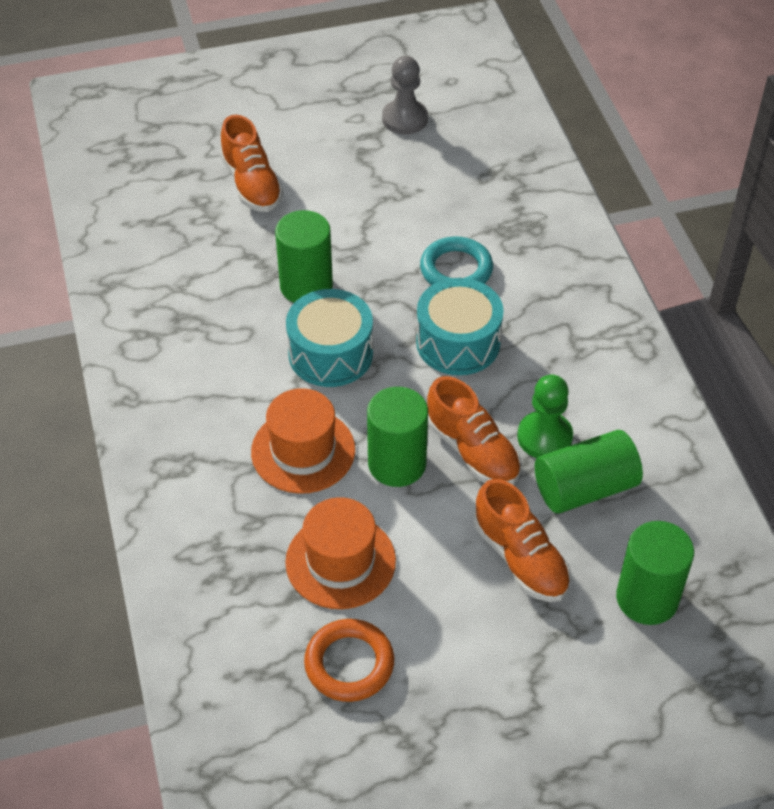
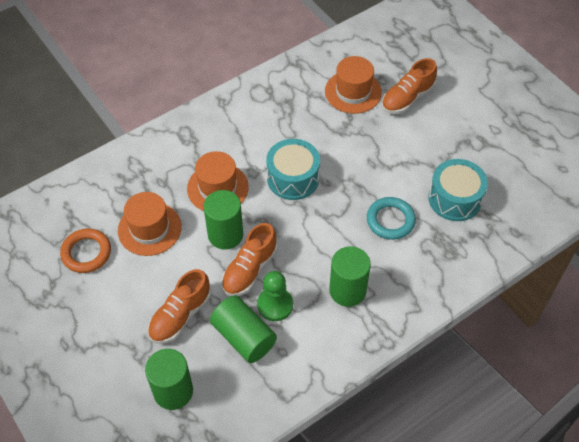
camera: 70 degrees right, 5 degrees up
green cylinder [275,210,333,303] -> green cylinder moved to [329,246,371,307]
grey pawn [382,56,428,135] -> none
turquoise drum [416,278,504,375] -> turquoise drum moved to [428,159,488,221]
none -> orange hat [325,56,382,114]

